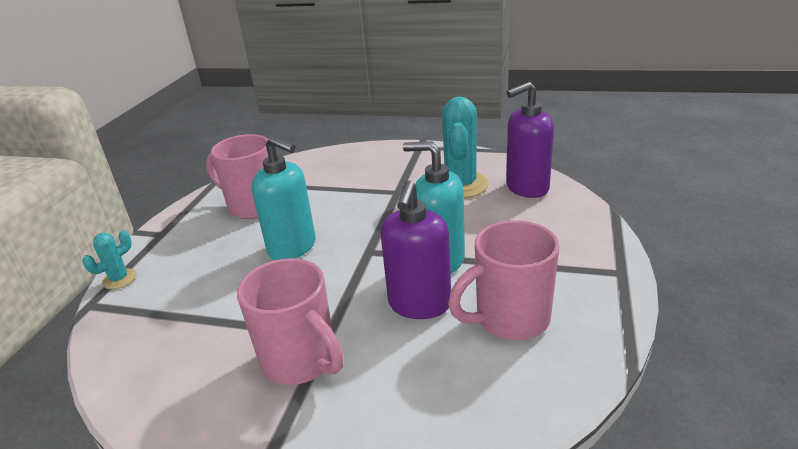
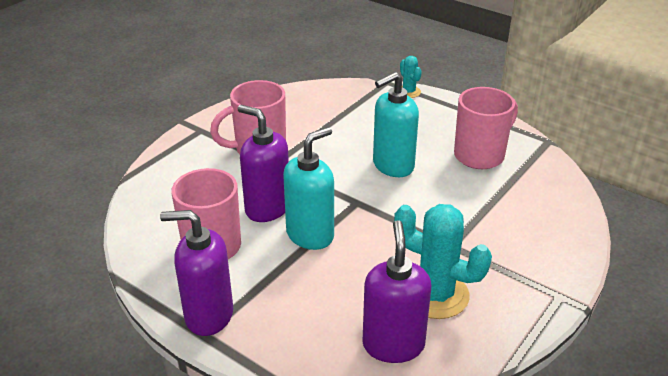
camera: 110 degrees right, 5 degrees up
none -> purple soap dispenser [160,210,233,336]

